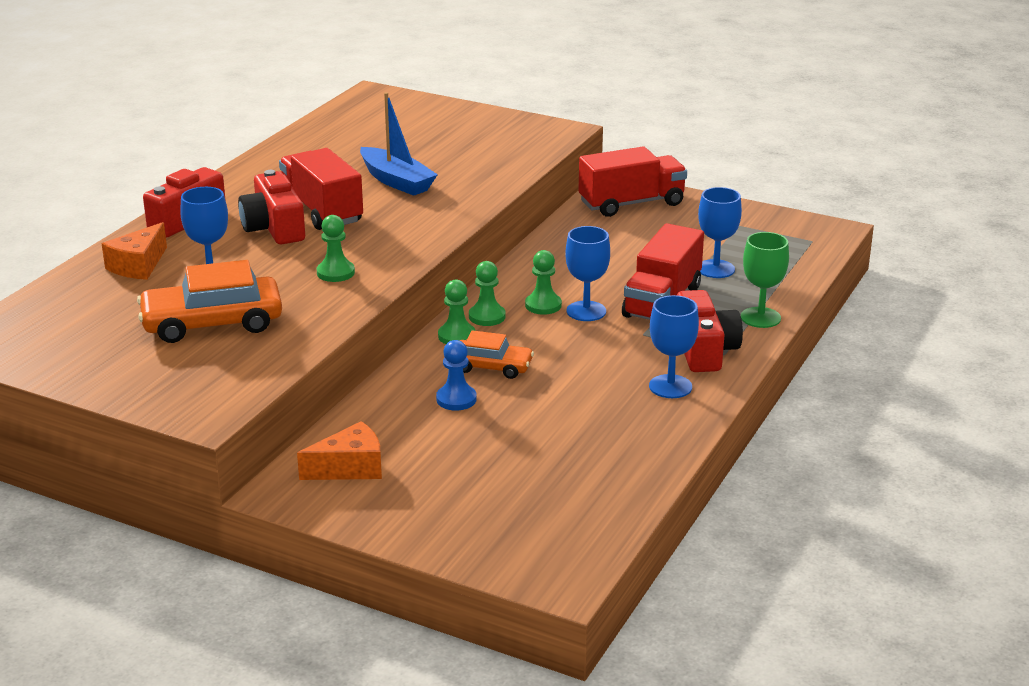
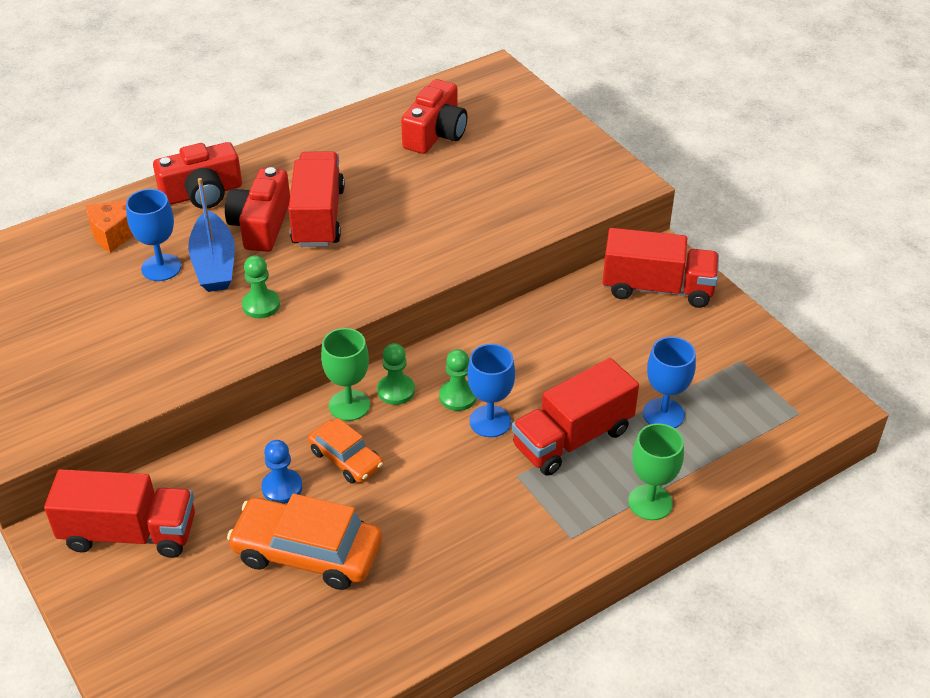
camera: 30 degrees right, 15 degrees up
orange car [137,260,282,343] -> orange car moved to [227,494,382,590]
orange cheese [297,421,382,480] -> red truck [44,469,195,558]
blue boat [360,92,438,196] -> blue boat moved to [188,178,235,292]
green pawn [438,279,476,344] -> green goblet [321,328,370,421]
blue goblet [649,295,699,398] -> none
red camera [677,290,743,372] -> red camera moved to [401,79,468,154]

